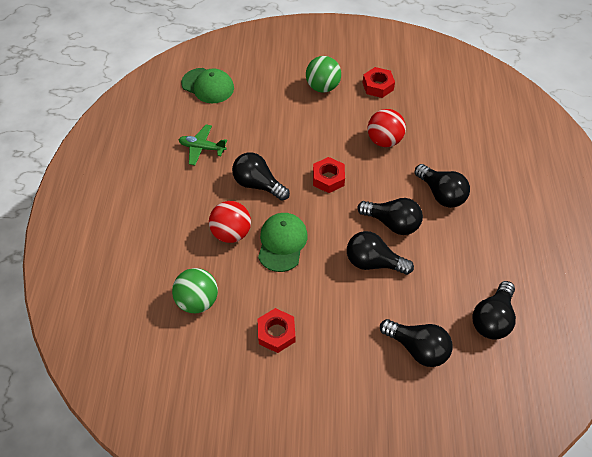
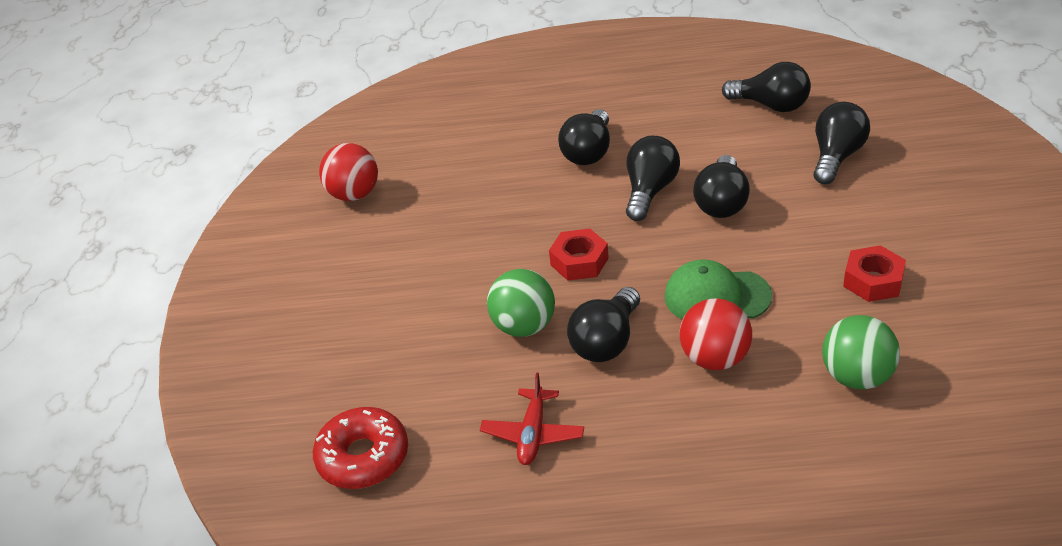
camera: 90 degrees left, 15 degrees down
green plane [179,124,227,165] -> red plane [480,372,584,465]
green cap [181,68,234,103] -> red donut [313,407,408,489]
green ball [306,56,341,92] -> green ball moved to [487,269,555,337]
red nut [363,67,395,98] -> none
red ball [368,109,406,147] -> red ball moved to [319,143,378,201]
black light bulb [414,164,470,208] -> black light bulb turned 150 degrees clockwise [558,109,610,165]

